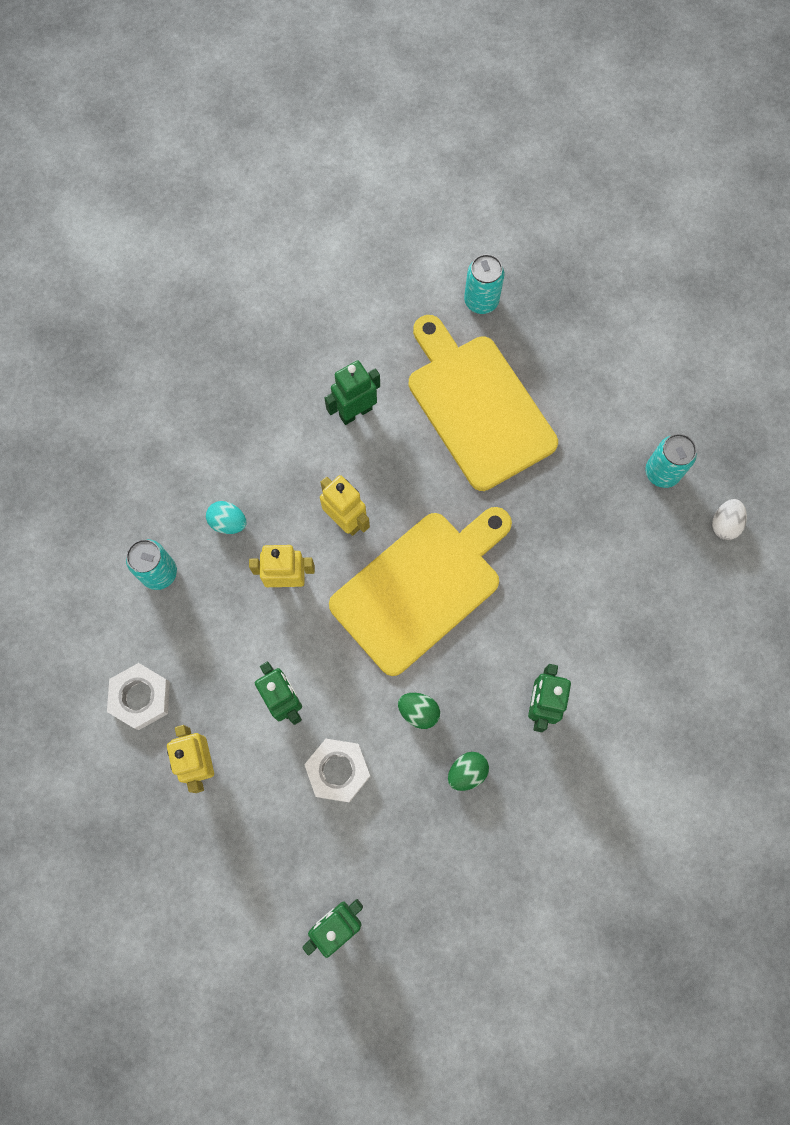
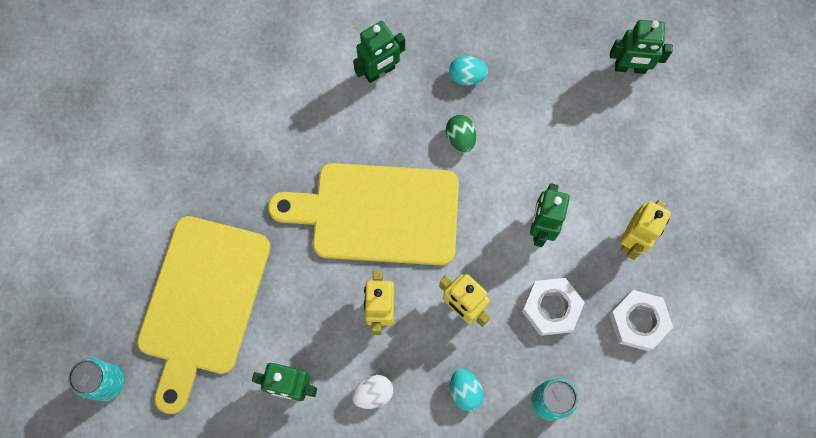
camera: 135 degrees left, 0 degrees up
white nut [304,739,370,803] -> white nut moved to [522,278,585,336]
green egg [448,752,489,791] -> turquoise egg [449,56,488,85]
turquoise can [645,434,697,488] -> none
white egg [712,499,747,540] -> white egg moved to [352,375,393,409]

